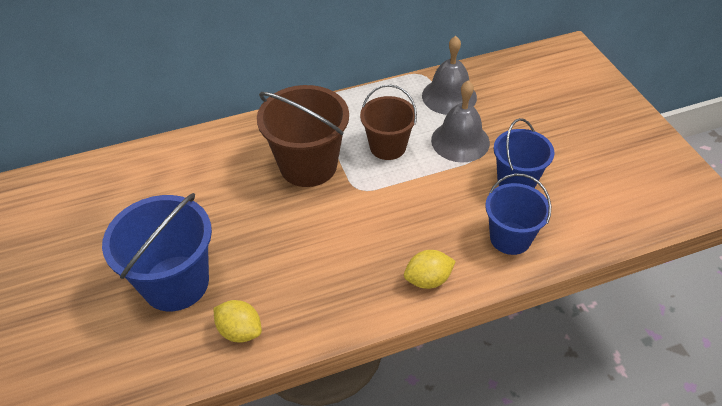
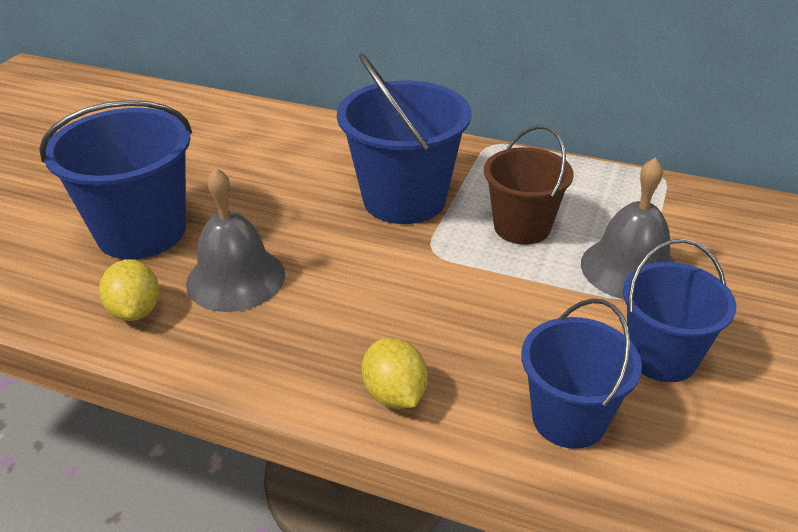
camera: 40 degrees right, 10 degrees down
brown bucket [257,85,349,187] -> blue bucket [337,53,471,224]
yellow lemon [404,250,456,289] -> yellow lemon turned 45 degrees clockwise [362,338,428,409]
grey bell [422,36,477,115] -> grey bell moved to [186,167,285,312]

